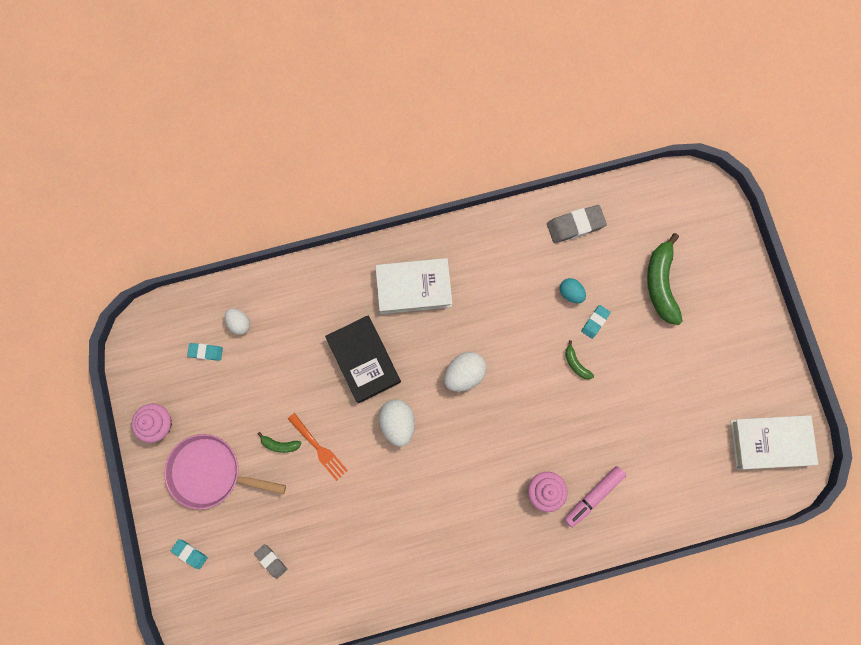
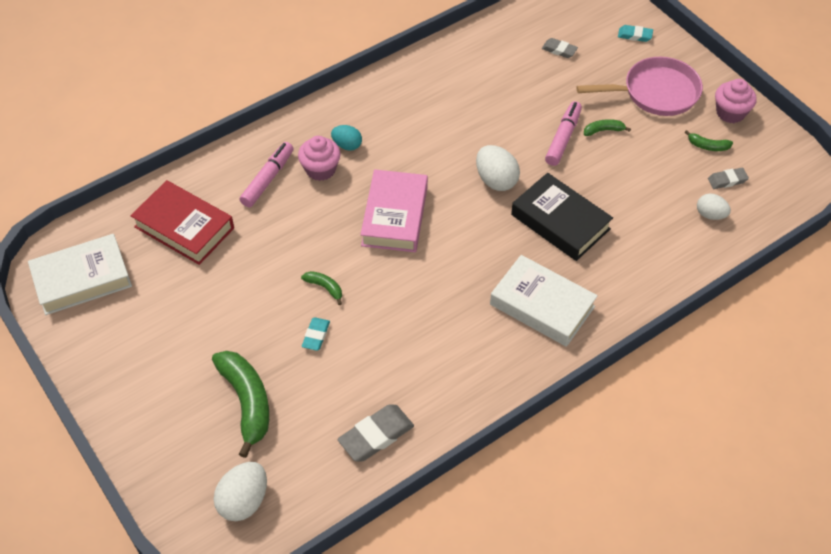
camera: 160 degrees right, 25 degrees down
turquoise eraser [187,343,223,361] -> grey eraser [708,168,749,189]
orange fork [288,413,348,481] -> pink marker [545,101,582,166]
white book [375,258,453,314] -> white book turned 60 degrees clockwise [490,255,598,347]
white egg [444,352,487,392] -> white egg moved to [214,462,267,521]
turquoise egg [560,278,586,303] -> turquoise egg moved to [331,125,362,151]
none -> red book [131,180,234,265]
none -> pink book [360,169,428,252]
none -> green banana [685,130,733,151]

